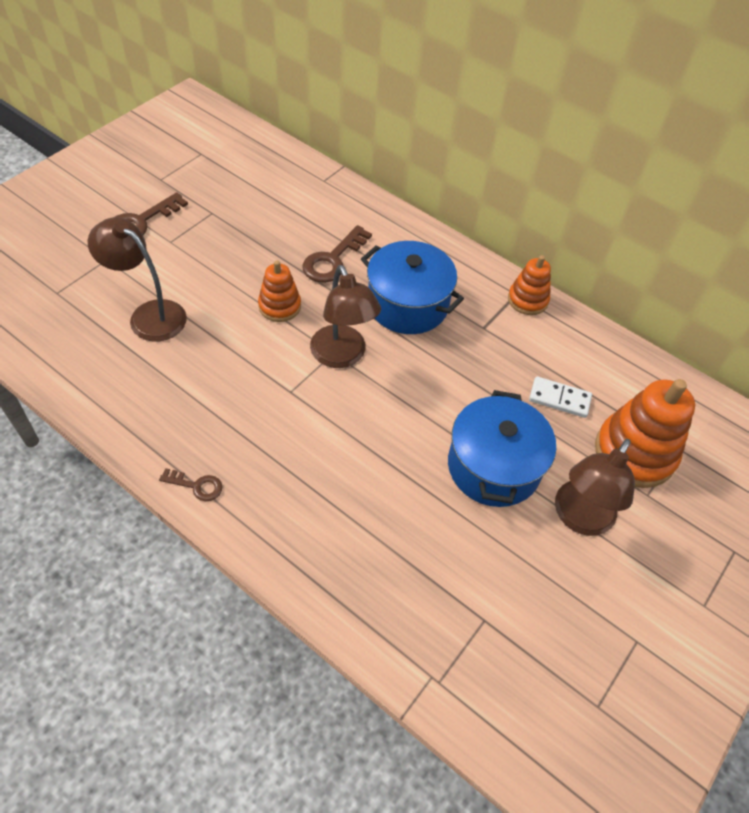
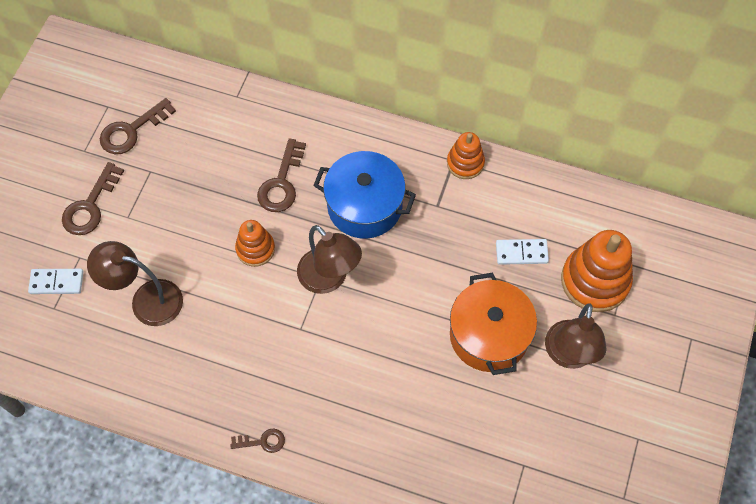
camera: 15 degrees left, 10 degrees up
blue pot [448,390,556,507] -> orange pot [450,272,537,375]
none -> white domino [28,269,83,294]
none -> brown key [100,98,176,154]

